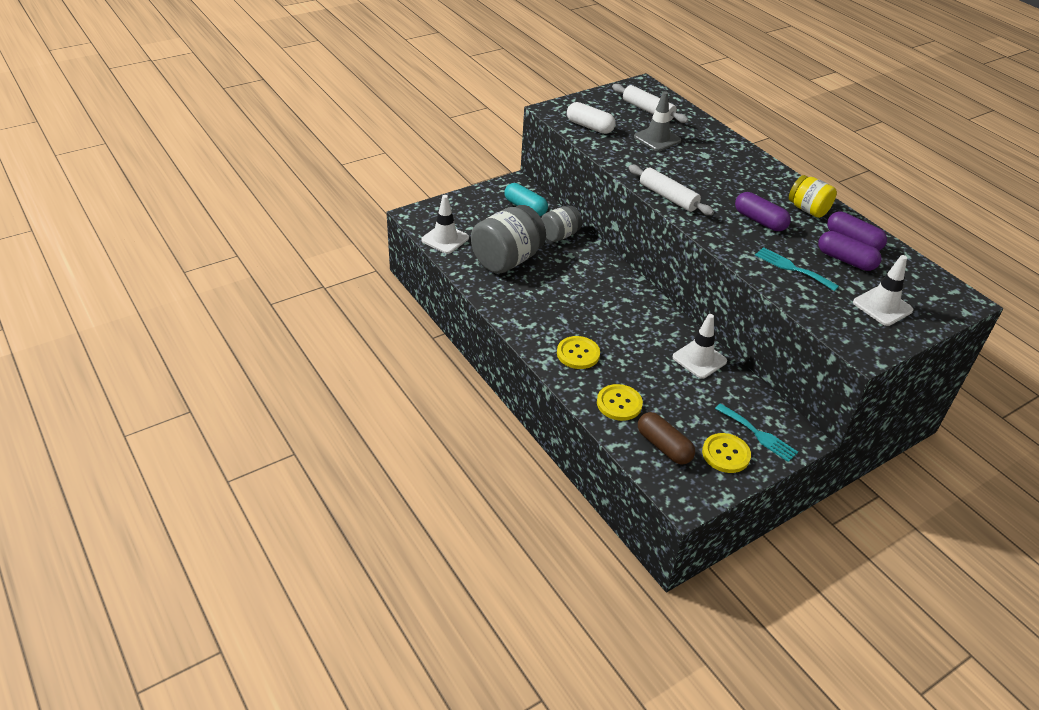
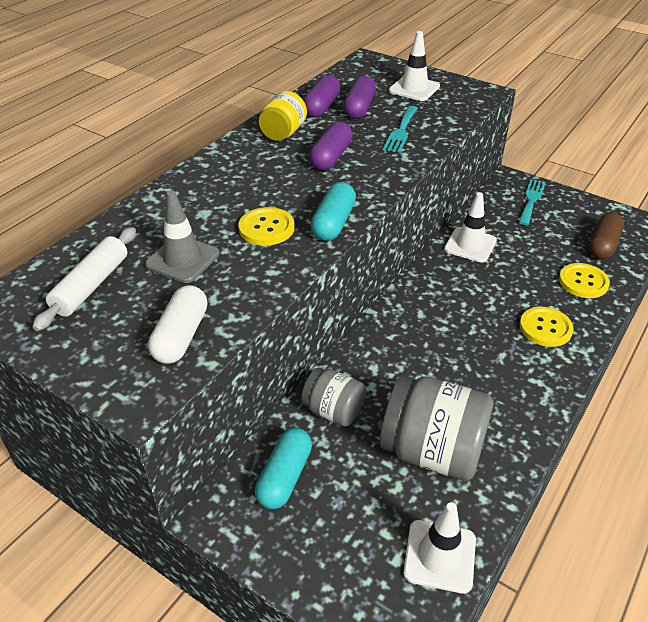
camera: 110 degrees left, 0 degrees up
white rolling pin [628,165,714,215] -> turquoise capsule [311,182,356,241]
yellow button [702,433,751,473] -> yellow button moved to [238,207,295,246]

